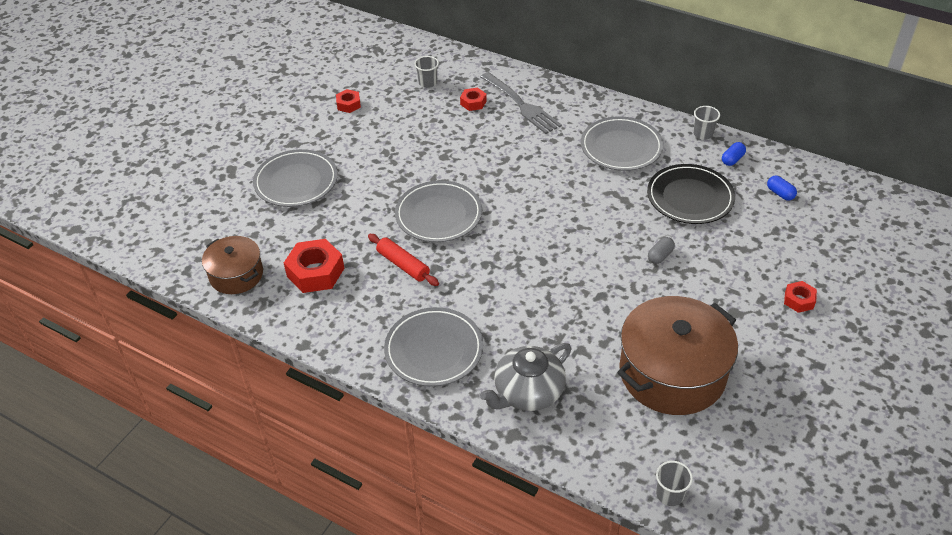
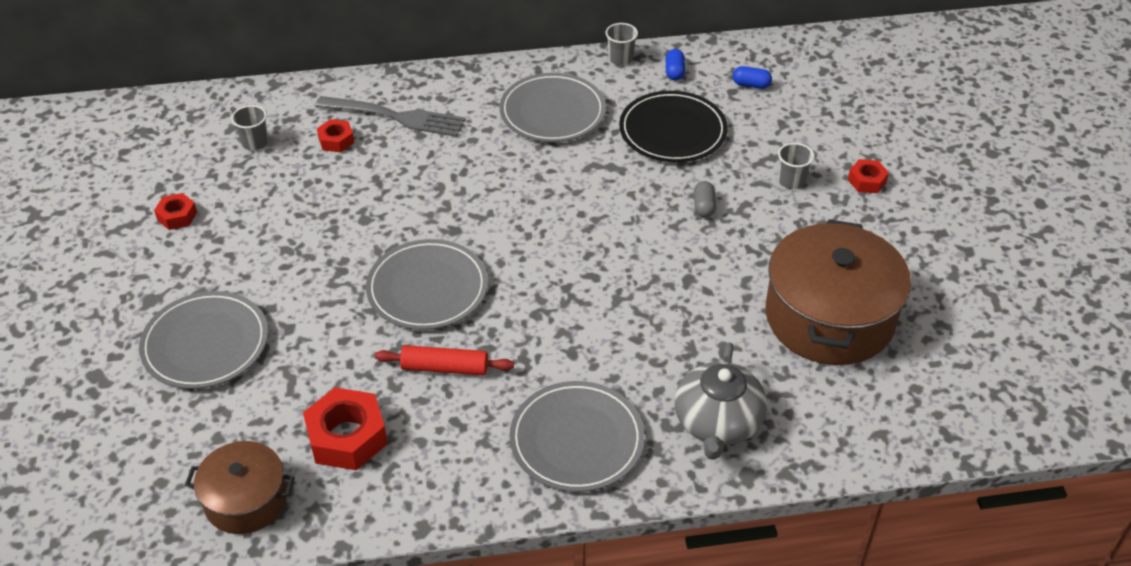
camera: 40 degrees left, 0 degrees up
grey cup [656,461,693,506] -> grey cup moved to [778,143,814,189]

